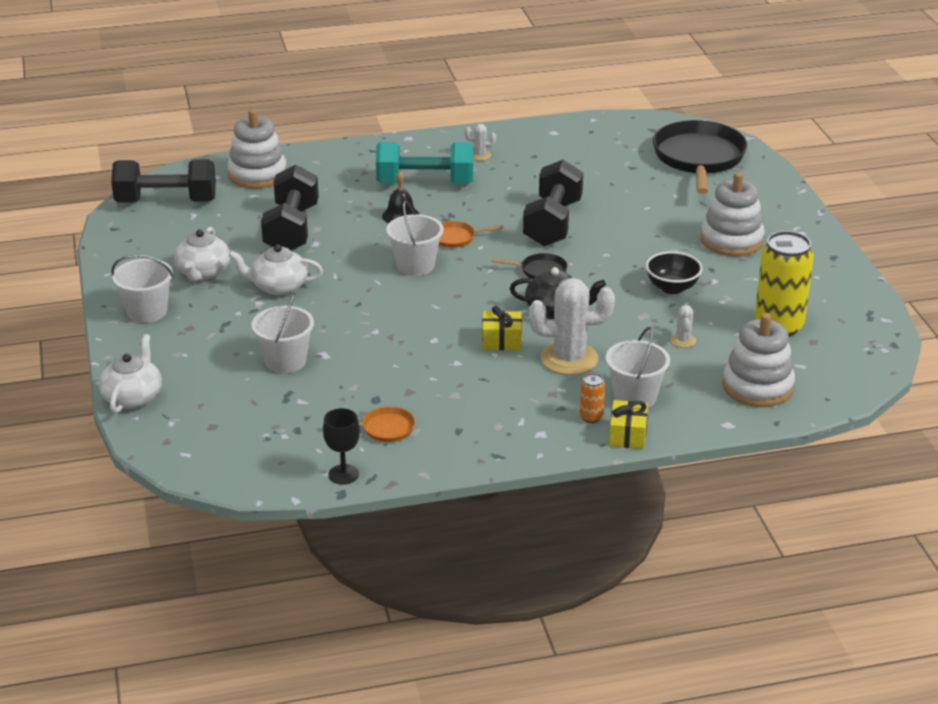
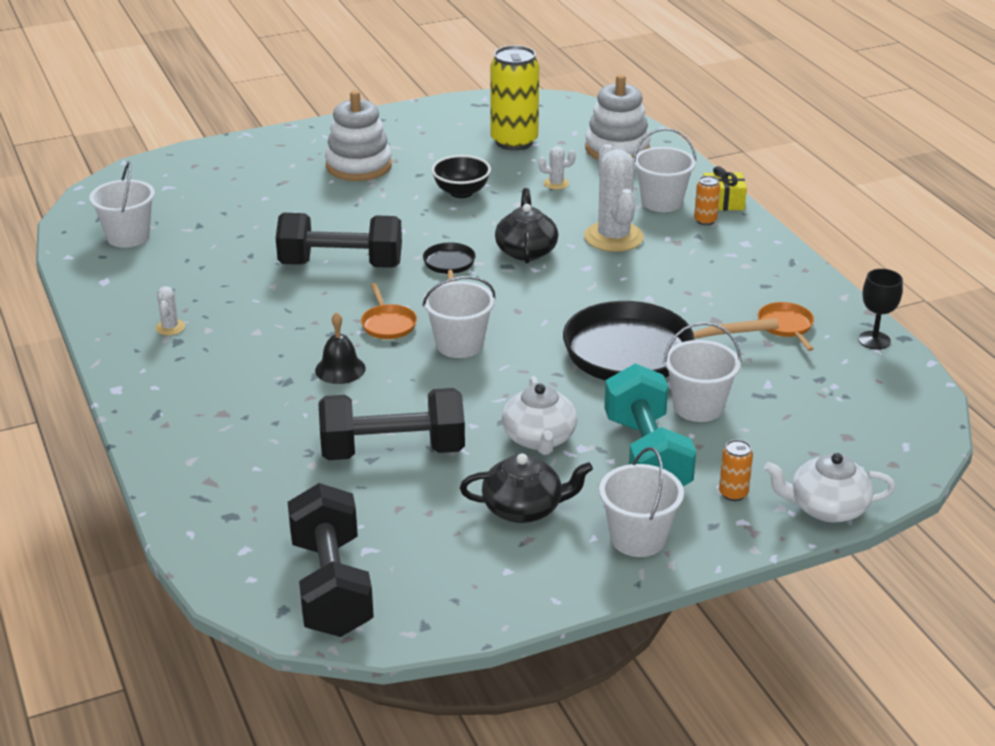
camera: 100 degrees left, 0 degrees up
white teapot [174,227,230,281] -> black teapot [460,453,593,523]
white stacking toy [227,109,286,189] -> none
turquoise dumbbell [376,142,473,184] -> turquoise dumbbell moved to [604,363,696,486]
yellow gift [482,306,522,350] -> none
black pan [653,120,748,194] -> black pan moved to [563,301,779,381]
none -> white bucket [89,162,155,248]
none -> orange can [719,439,753,501]

